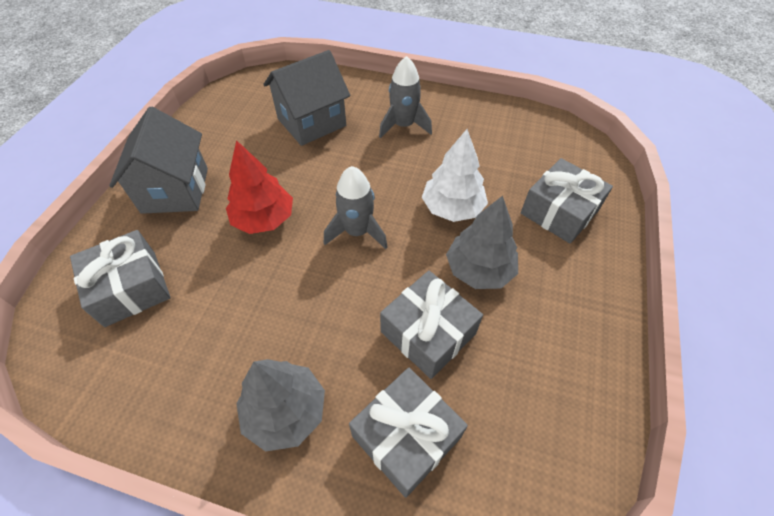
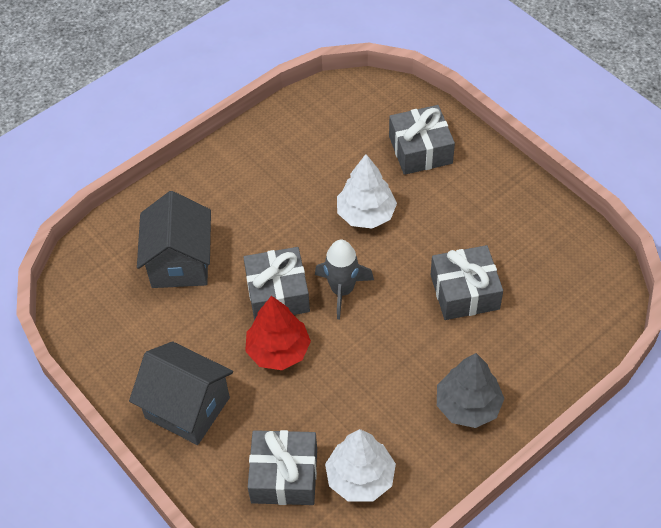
camera: 55 degrees left, 0 degrees up
grey gift [349,367,468,498] -> grey gift moved to [243,247,310,321]
grey rocket [379,56,432,139] -> none
grey tree [446,196,518,289] -> none
none -> white tree [325,429,396,502]

